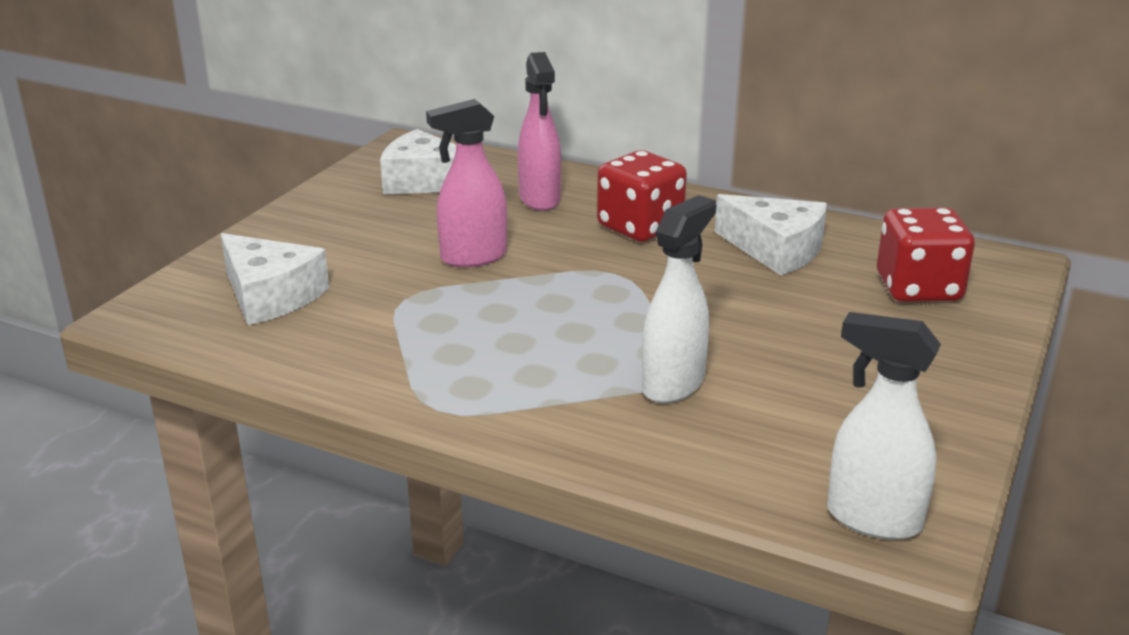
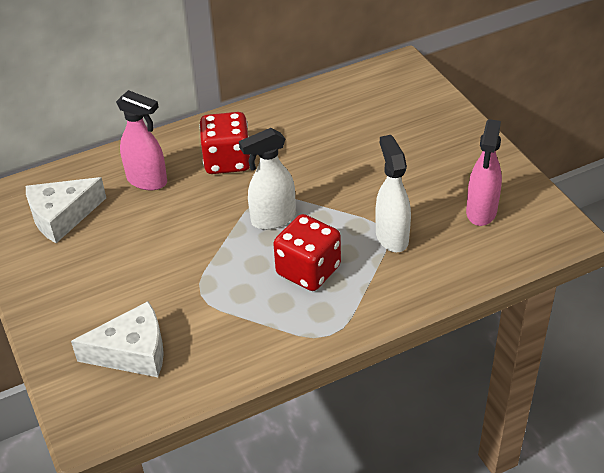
camera: 50 degrees left, 15 degrees up
pink spray bottle [426,99,507,267] -> pink spray bottle moved to [466,119,502,226]
white cheese [714,194,827,275] -> none
white spray bottle [827,312,941,540] -> white spray bottle moved to [239,128,295,230]
red dice [877,207,975,302] -> red dice moved to [273,214,341,291]

